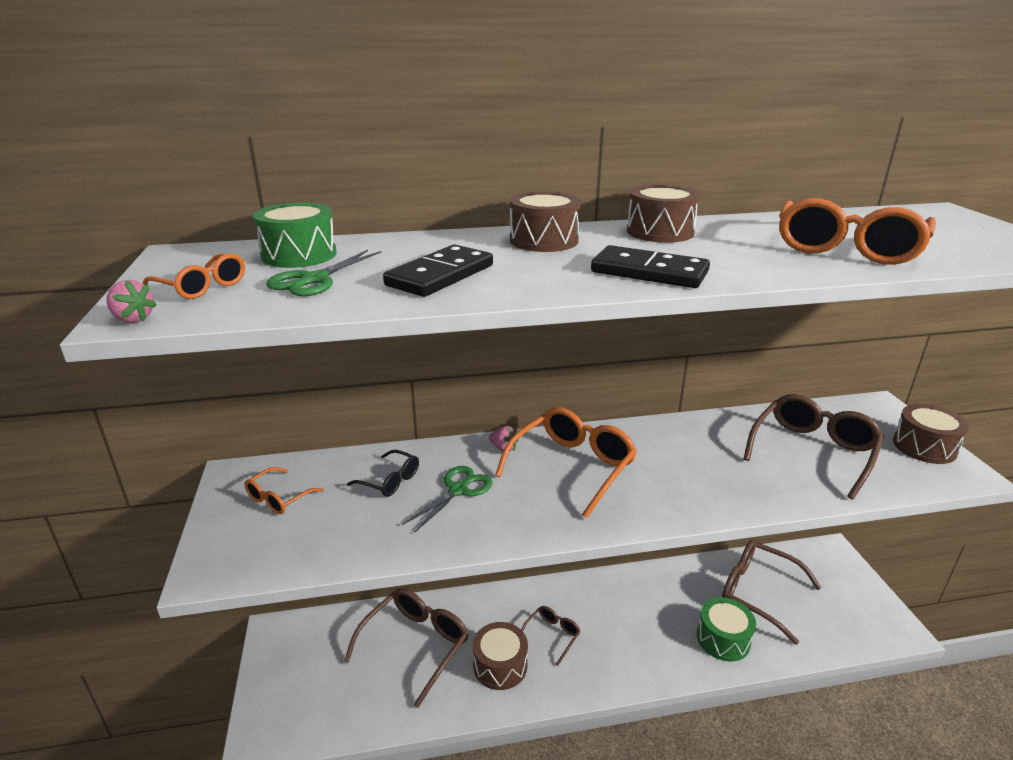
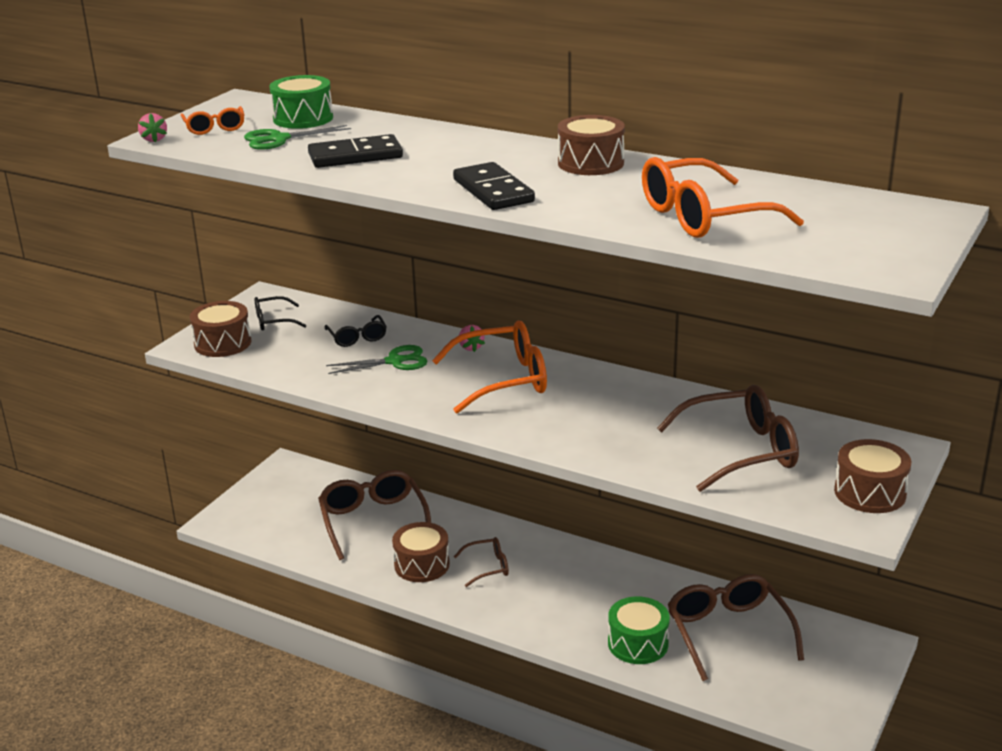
camera: 40 degrees right, 0 degrees up
orange glasses [244,467,324,514] -> black glasses [255,296,306,331]
brown glasses [344,588,469,708] -> brown glasses turned 90 degrees counterclockwise [318,470,431,560]
brown drum [510,191,581,252] -> brown drum moved to [190,301,251,357]

